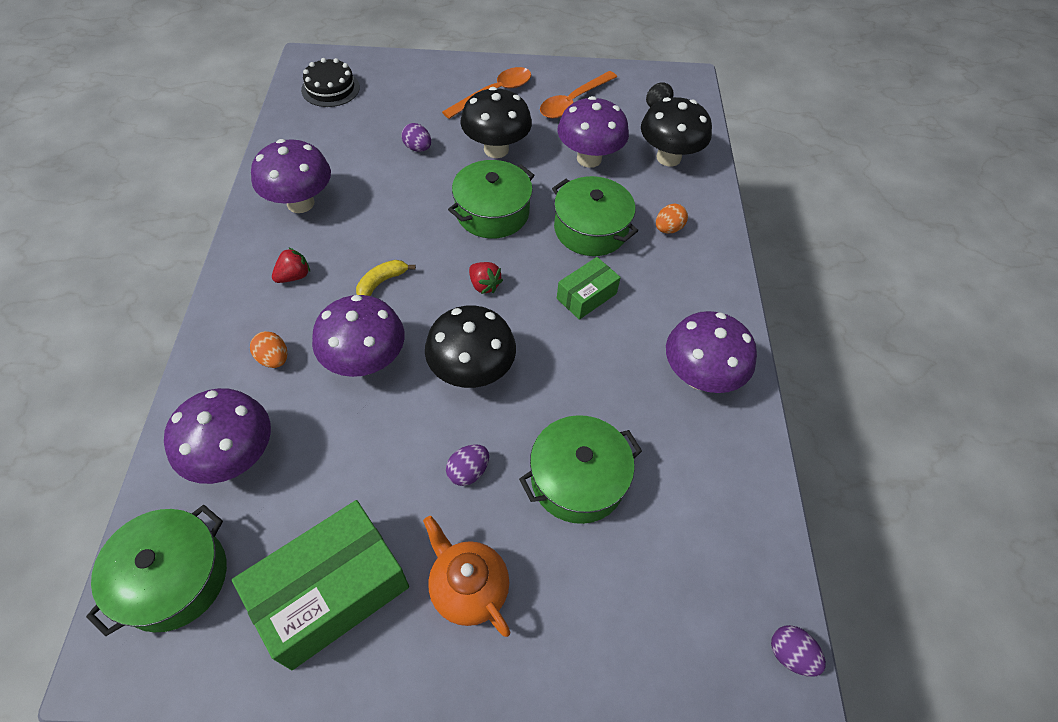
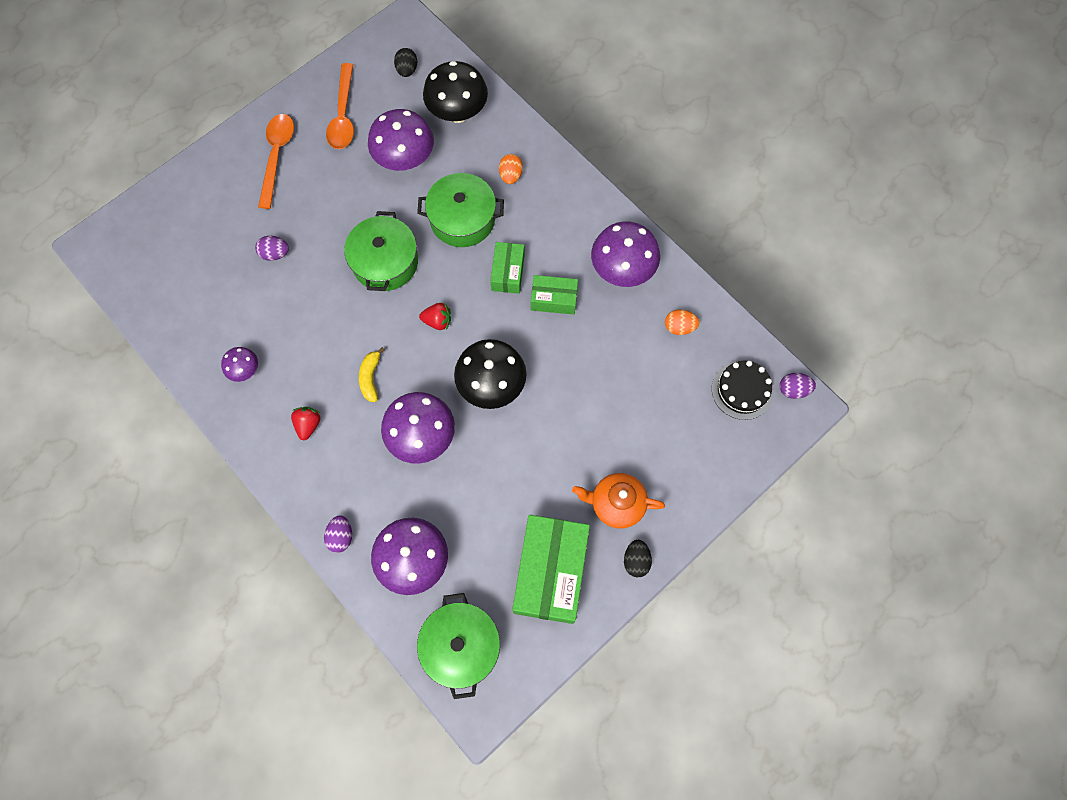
camera: 40 degrees left, 15 degrees up
orange egg [250,331,287,368] -> orange egg moved to [665,309,700,335]
purple mushroom [251,139,331,213] -> purple mushroom [221,347,258,382], size x0.51
black cake [301,58,360,107] -> black cake moved to [712,361,774,420]
purple egg [446,444,489,486] -> purple egg moved to [324,515,352,553]
black mushroom [460,87,532,158] -> none
green pot [519,415,642,524] -> none
none -> green box [531,275,578,315]
none -> black egg [624,540,652,577]

